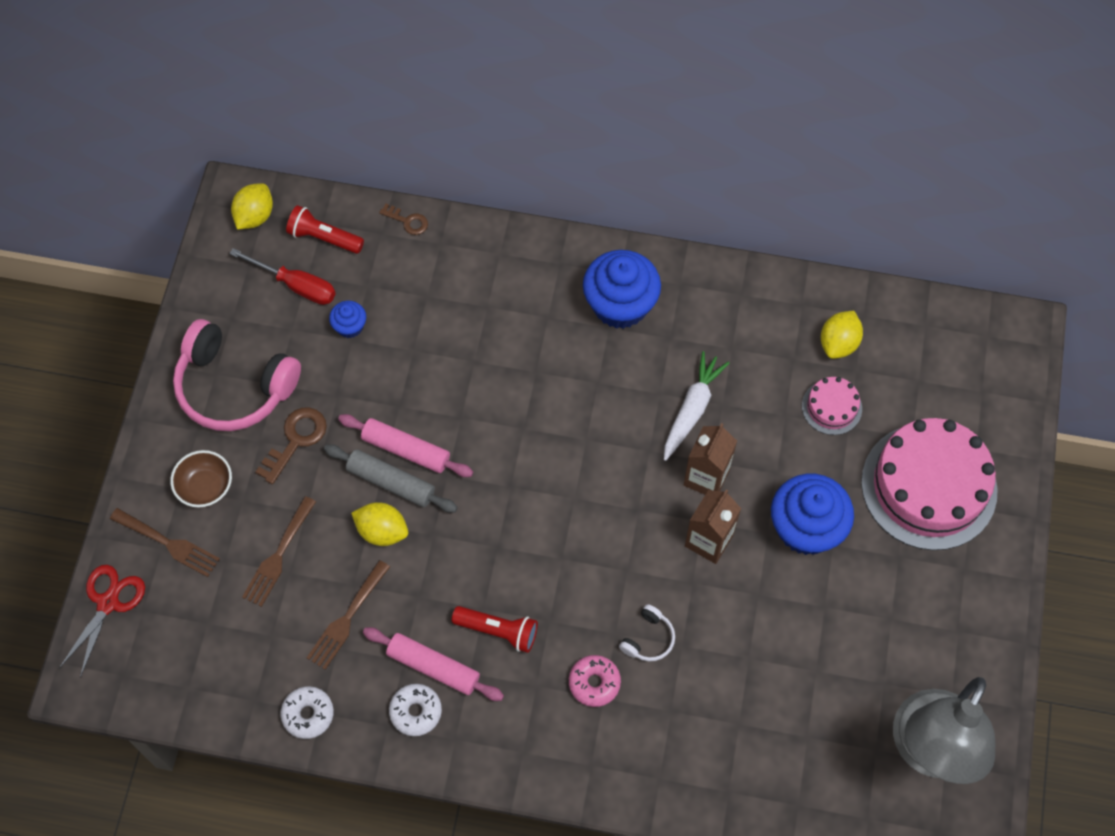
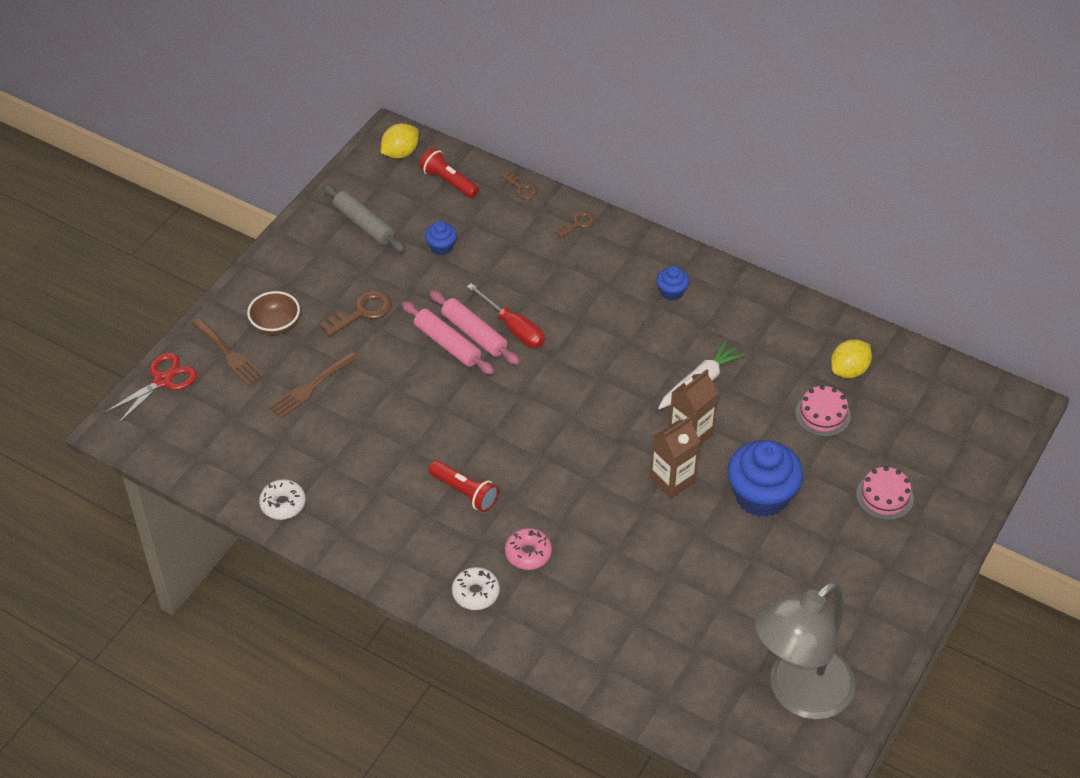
camera: 20 degrees right, 15 degrees down
pink headphones [173,319,301,431] -> none
red screwdriver [229,248,336,305] -> red screwdriver moved to [467,283,545,348]
brown fork [307,560,390,670] -> none
grey rolling pin [324,444,458,513] -> grey rolling pin moved to [323,184,405,252]
yellow lemon [351,502,408,546] -> none
pink rolling pin [363,627,504,701] -> pink rolling pin moved to [430,290,520,365]
white donut [389,684,442,736] -> white donut moved to [452,567,500,610]
blue cupcake [583,250,661,329] -> blue cupcake [656,266,689,301], size x0.48
white headphones [619,604,675,662] -> none
pink cake [861,418,998,550] -> pink cake [856,466,914,520], size x0.46
none -> brown key [555,211,595,238]

